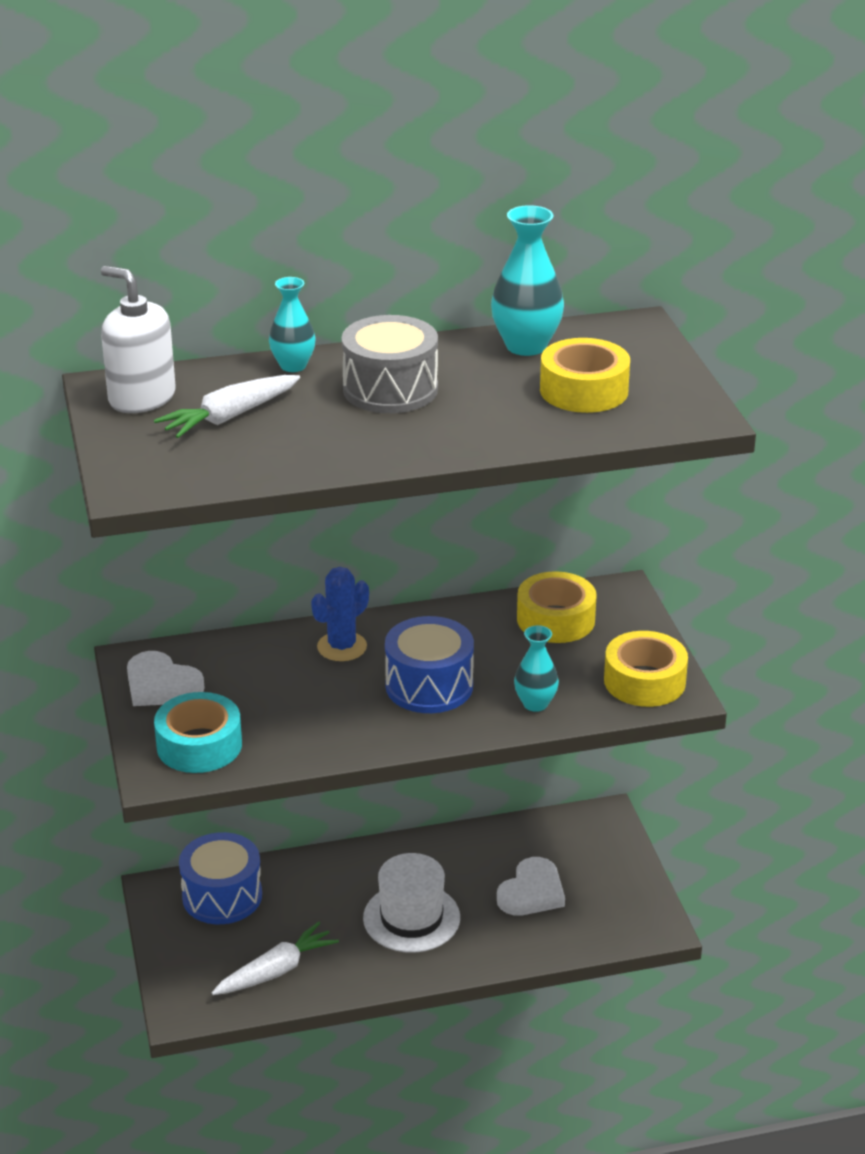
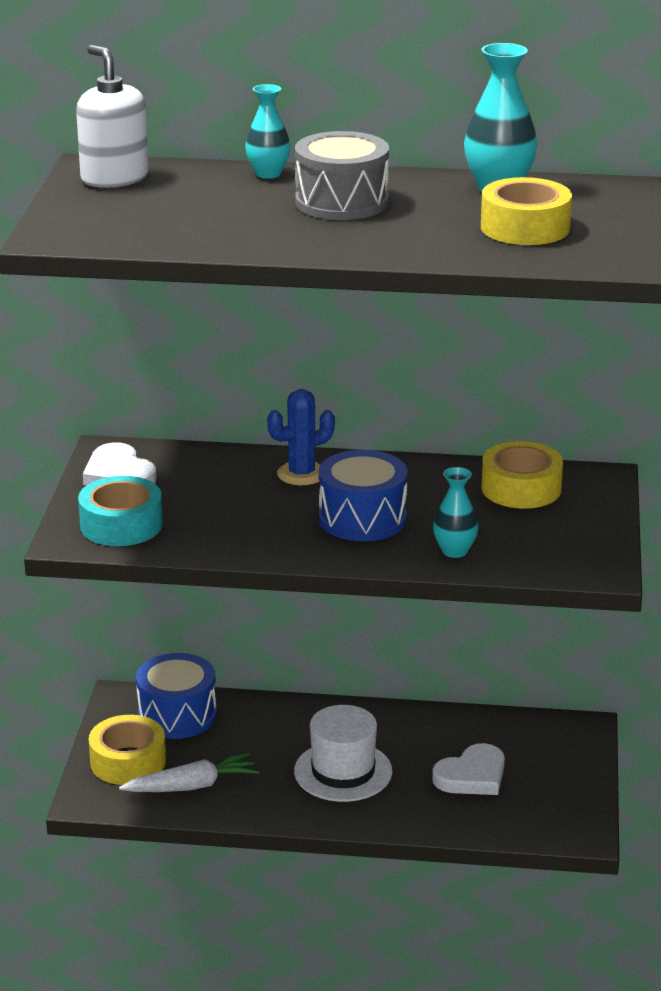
camera: 20 degrees right, 5 degrees down
white carrot [154,375,300,438] -> none
yellow tape [604,631,688,707] -> yellow tape moved to [89,715,166,785]

